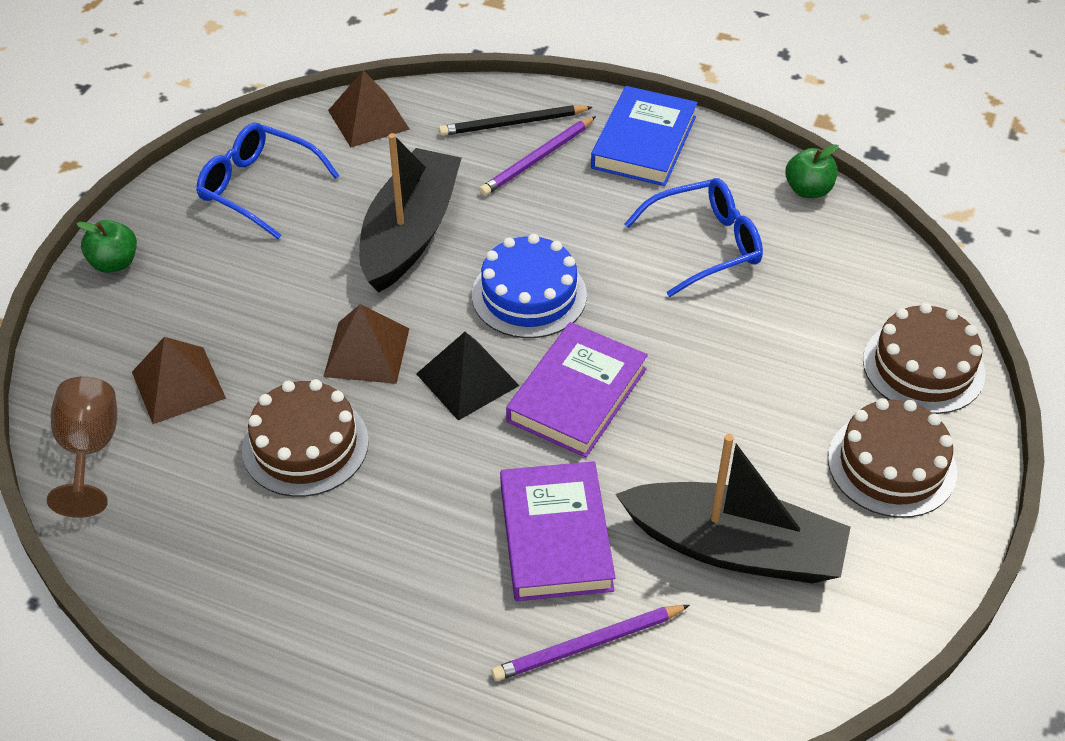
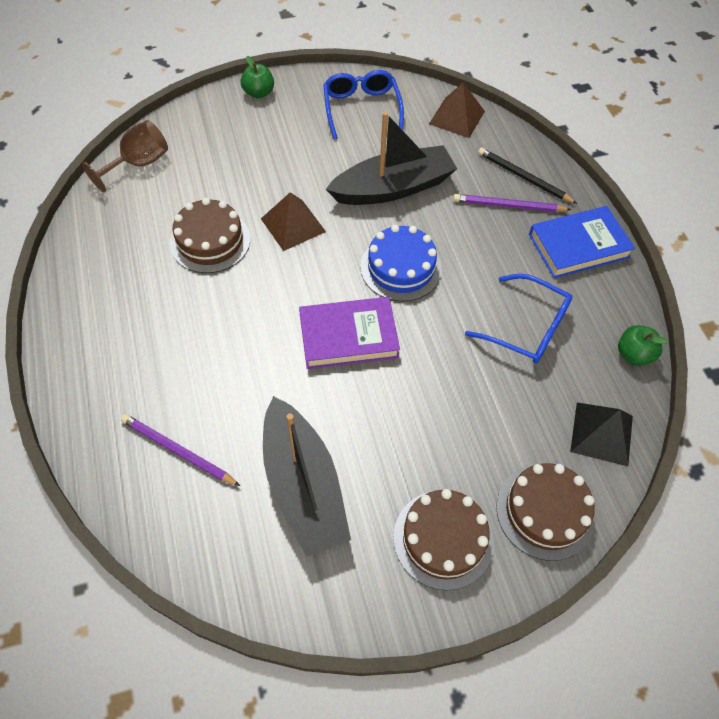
camera: 50 degrees right, 10 degrees up
brown pyramid [132,337,226,424] -> none
black pyramid [416,332,520,421] -> black pyramid moved to [570,403,633,466]
purple book [500,461,615,601] -> none

